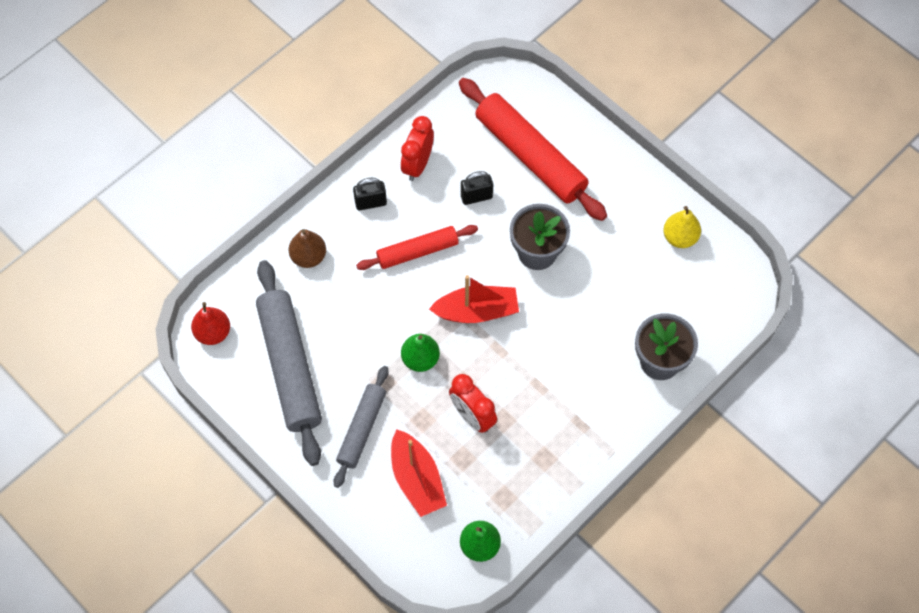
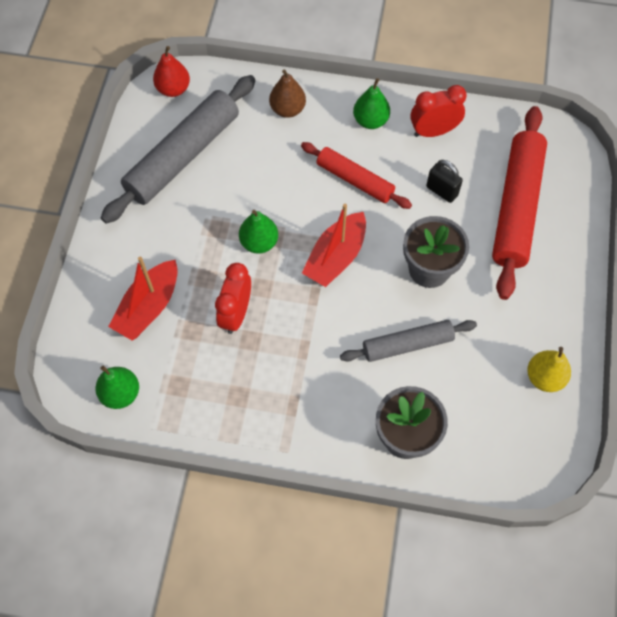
camera: 55 degrees right, 0 degrees up
grey rolling pin [334,366,389,488] -> grey rolling pin moved to [340,320,477,362]
black padlock [353,178,387,211] -> green pear [353,78,390,129]
red boat [429,275,519,323] -> red boat turned 75 degrees clockwise [302,204,366,287]

